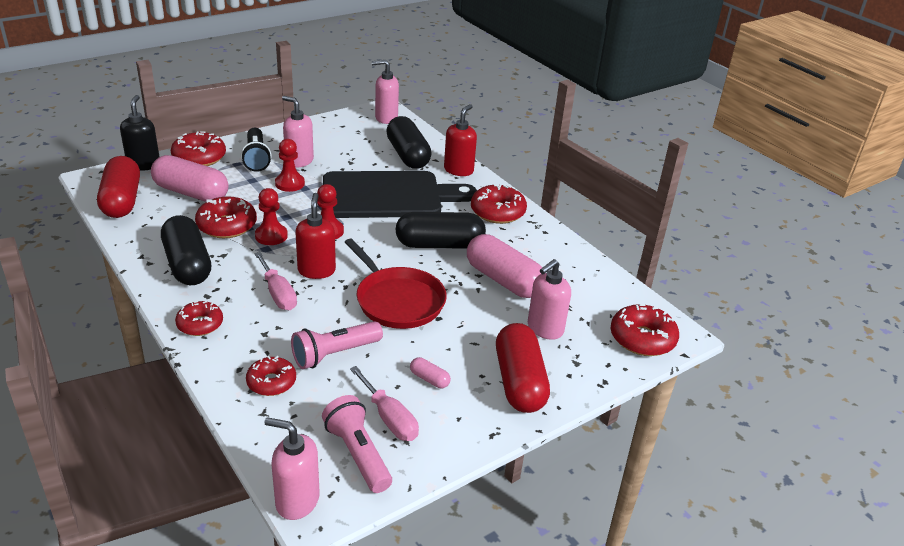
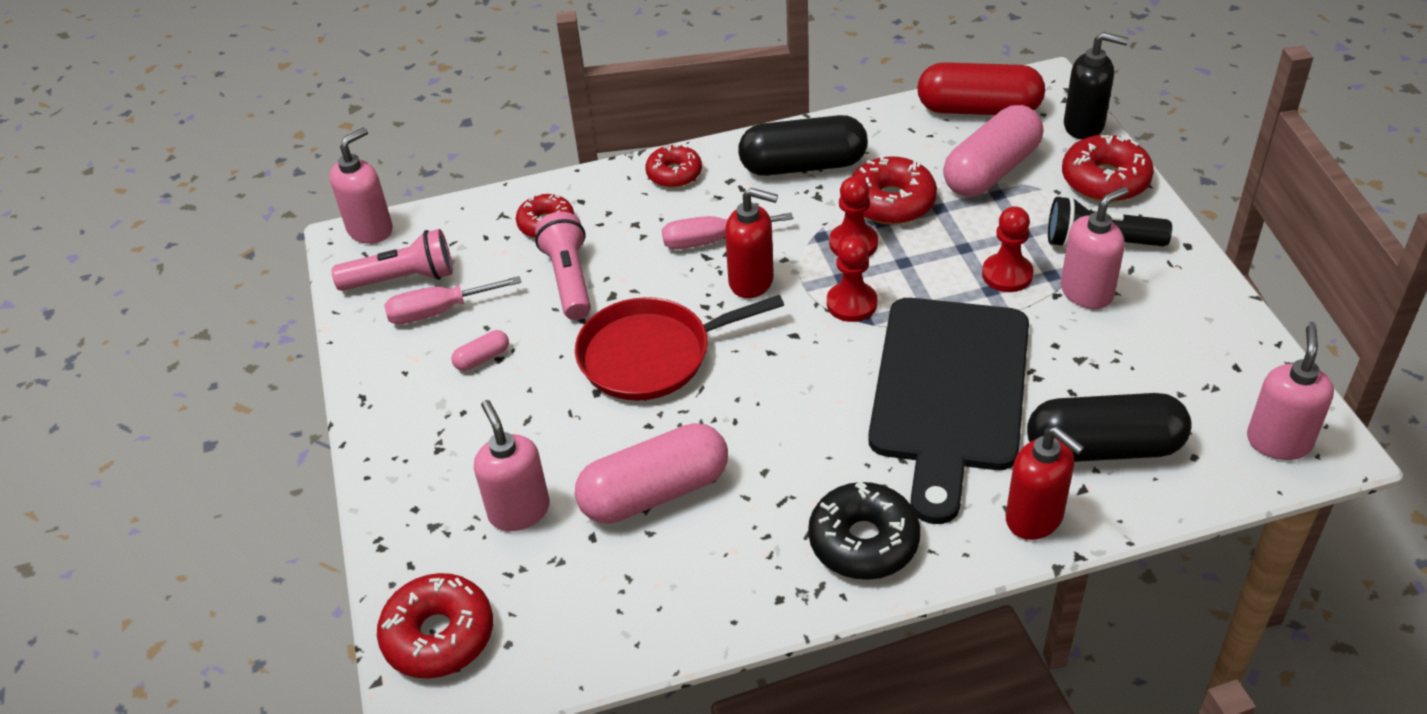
camera: 115 degrees right, 10 degrees up
black capsule [395,212,486,249] -> none
red donut [471,184,527,224] -> black donut [808,481,920,580]
red capsule [496,323,550,413] -> none

